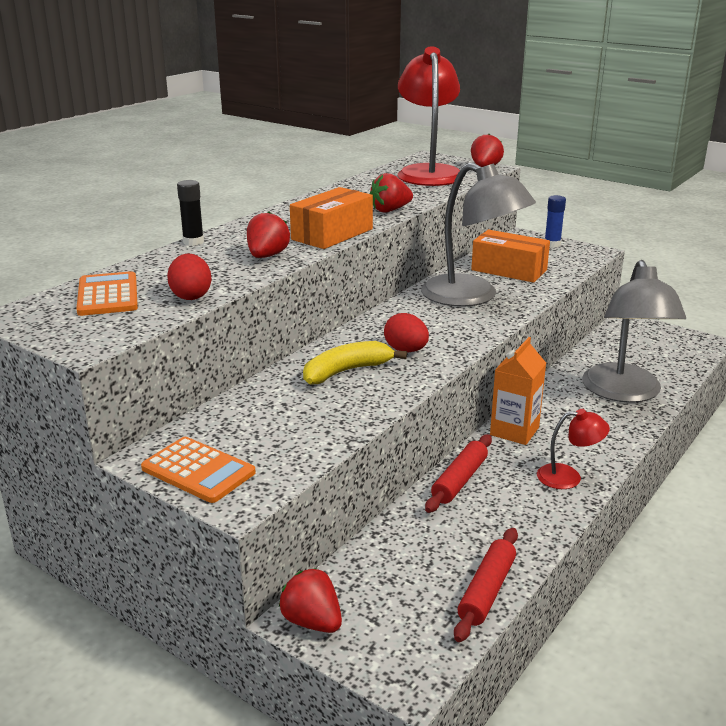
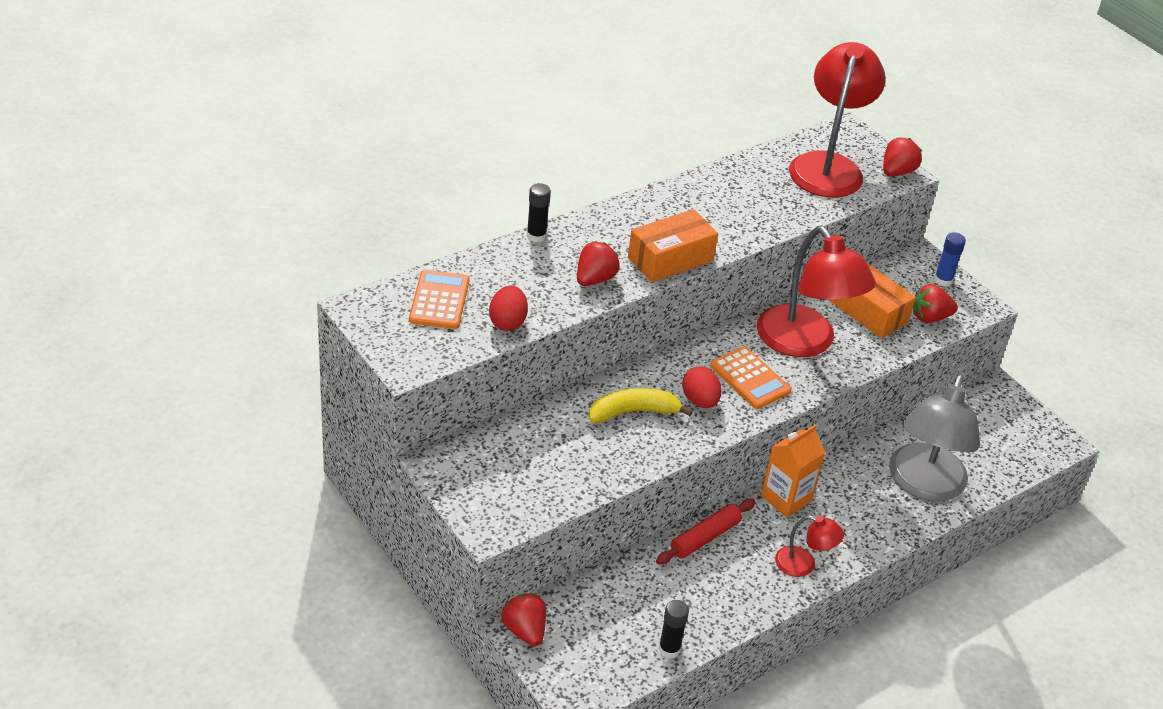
camera: 15 degrees right, 15 degrees up
orange calculator [141,437,256,503] -> orange calculator moved to [710,346,792,409]
red strawberry [370,173,413,213] -> red strawberry moved to [913,284,958,323]
grey lamp [421,163,536,307] -> red lamp [757,226,876,357]
red rolling pin [454,528,518,642] -> black glue stick [658,600,689,659]

